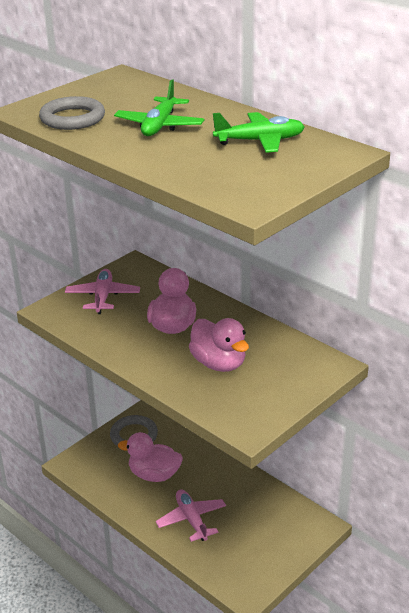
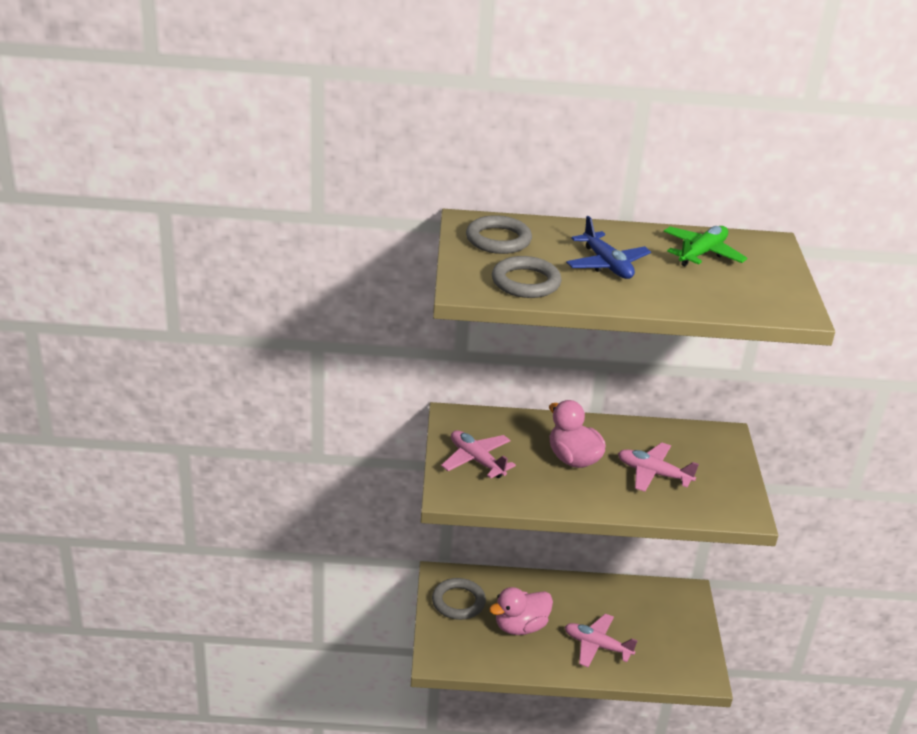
camera: 45 degrees left, 0 degrees up
green plane [114,79,204,136] -> blue plane [566,216,651,279]
pink duck [189,318,249,372] -> pink plane [618,442,699,492]
none -> grey ring [466,215,532,254]

